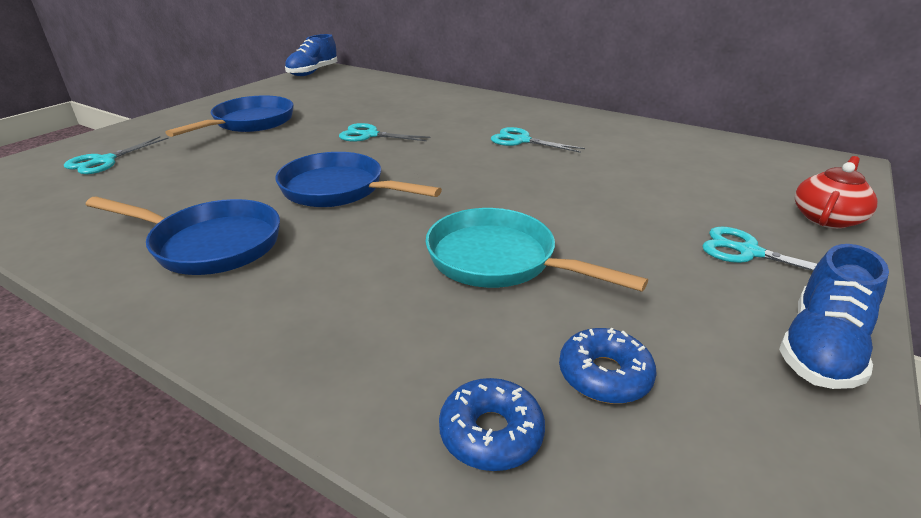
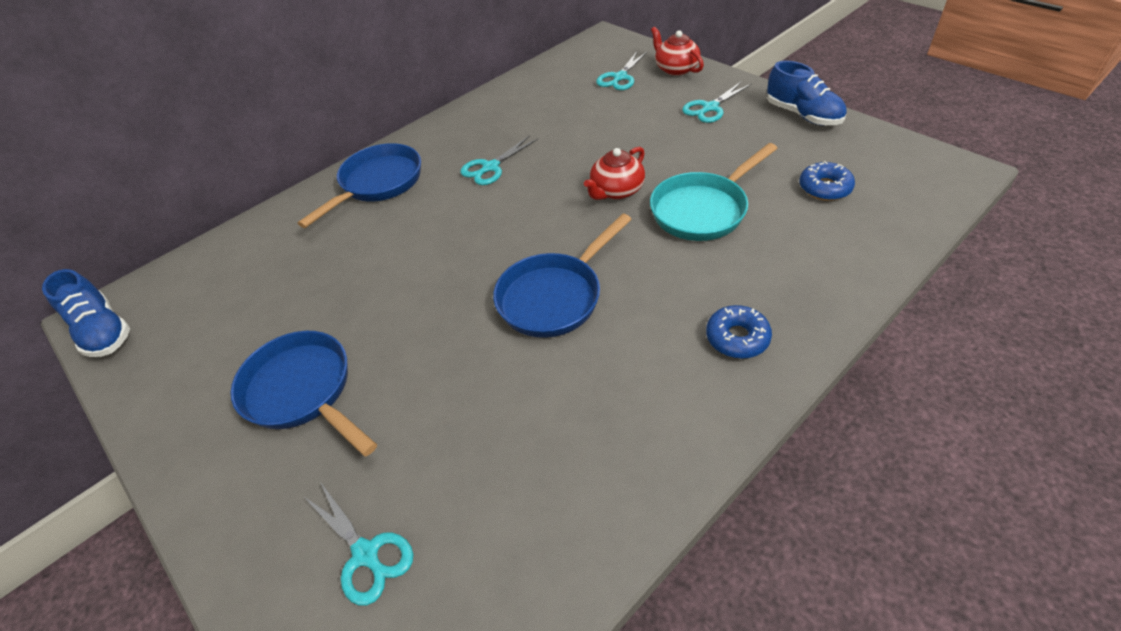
camera: 70 degrees left, 15 degrees up
blue pan [86,197,280,275] -> blue pan moved to [298,143,421,228]
turquoise scissors [339,123,431,142] -> turquoise scissors moved to [596,51,647,90]
blue donut [439,378,545,471] -> blue donut moved to [706,305,772,359]
none -> red teapot [584,147,645,200]

